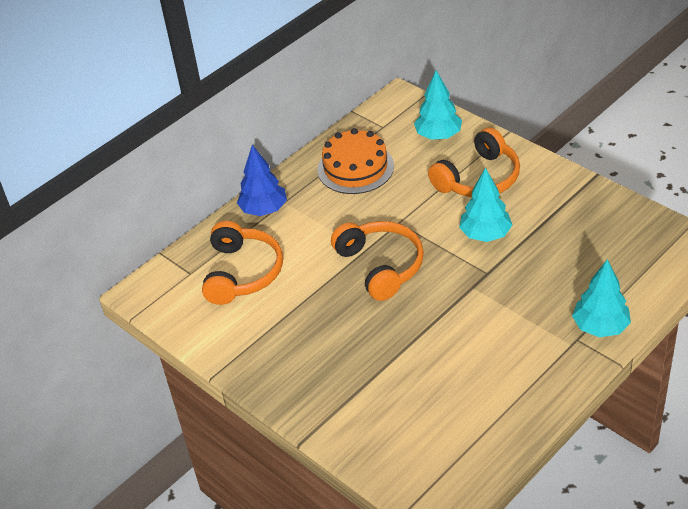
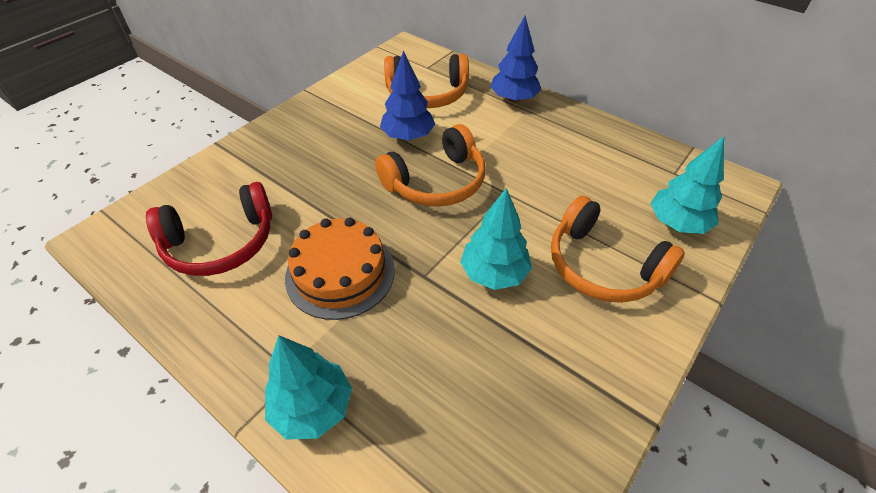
camera: 80 degrees right, 5 degrees up
orange cake [317,128,394,194] -> orange cake moved to [285,217,395,320]
none -> red headphones [146,182,272,276]
none -> blue tree [380,50,435,141]

